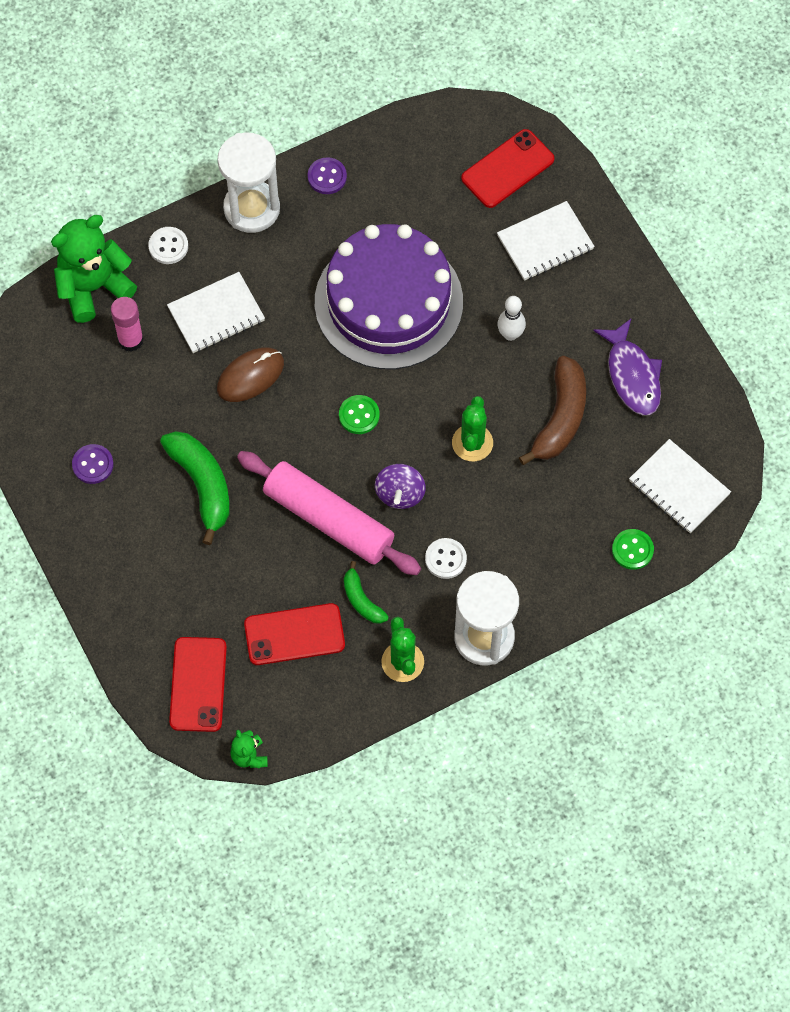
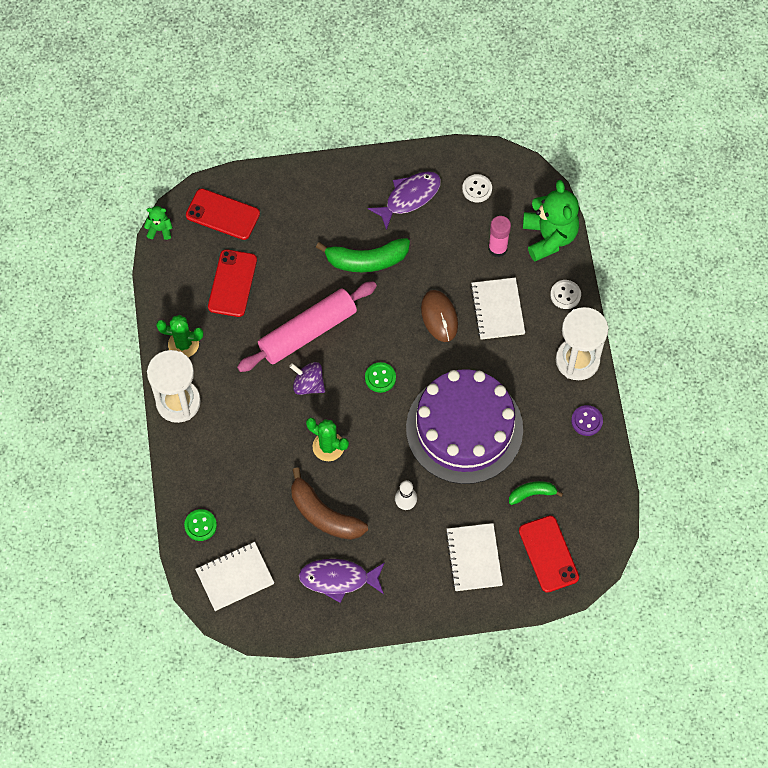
camera: 110 degrees right, 0 degrees up
purple button [72,444,114,484] -> purple fish [368,171,441,230]
green banana [344,561,389,624] -> green banana moved to [509,481,563,505]
white button [425,538,467,579] -> white button moved to [462,174,492,202]

